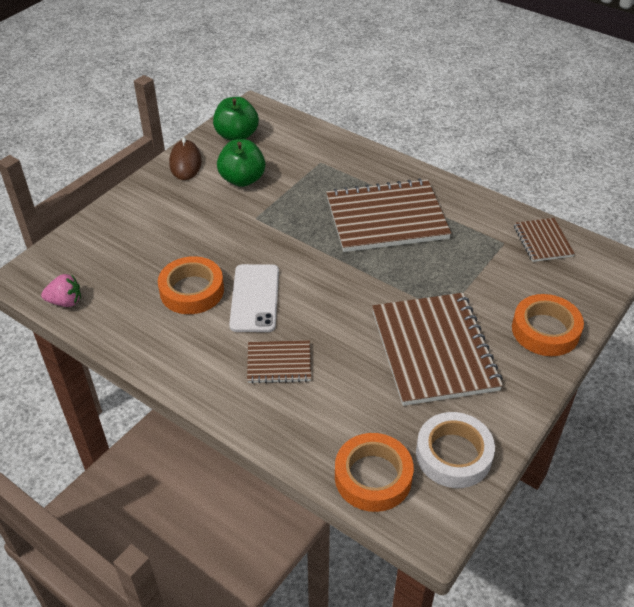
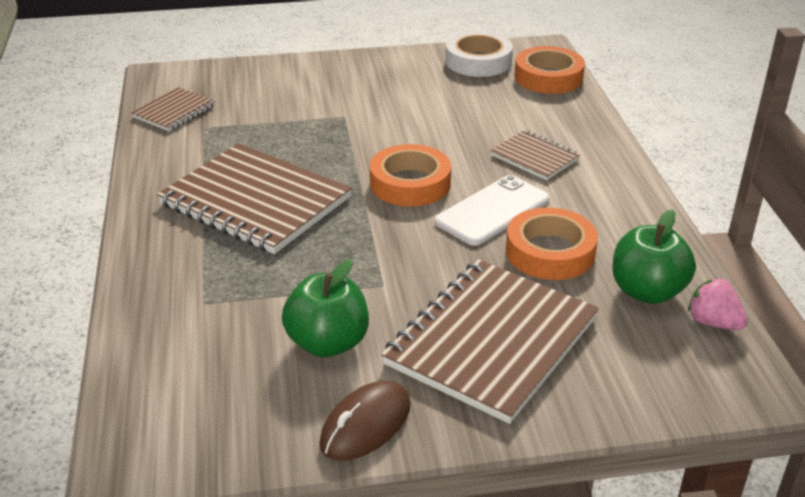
camera: 135 degrees left, 10 degrees down
green apple [213,97,259,141] -> green apple moved to [612,209,696,304]
brown notebook [372,293,503,406] -> brown notebook moved to [381,259,599,424]
orange tape [512,294,584,356] -> orange tape moved to [370,144,451,207]

